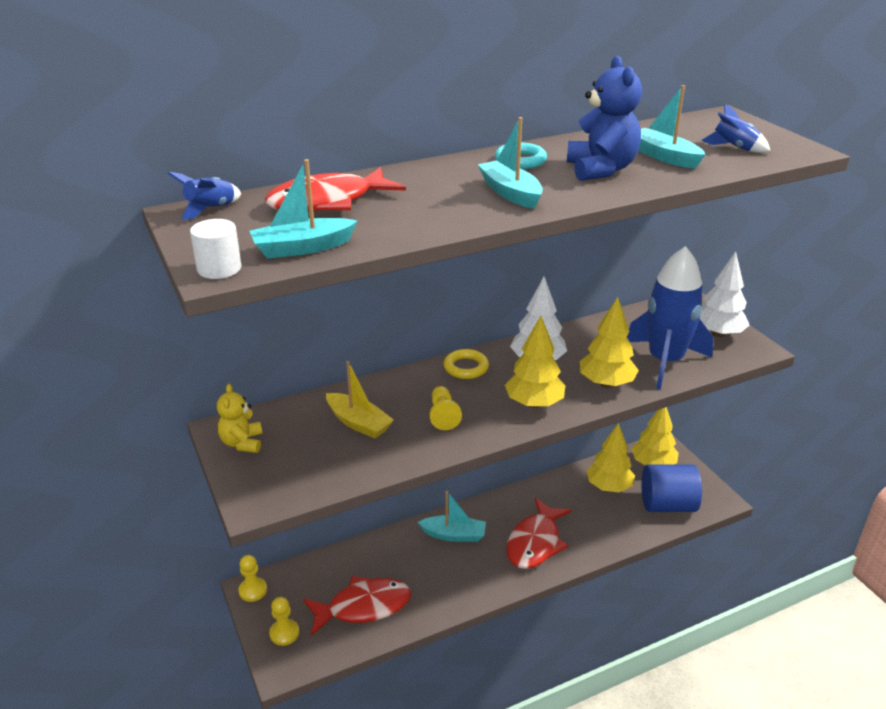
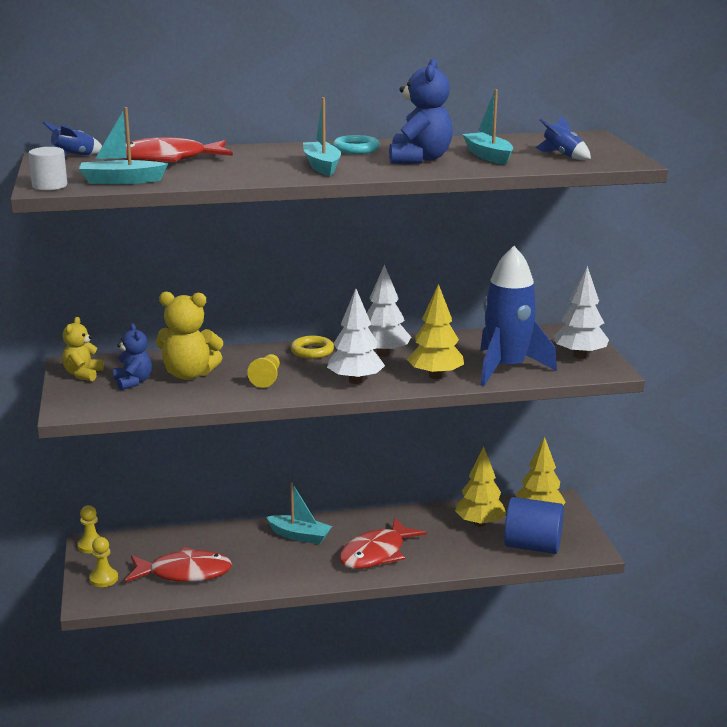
camera: 15 degrees right, 10 degrees down
yellow boat [326,361,394,439] -> yellow teddy bear [156,292,223,380]
yellow tree [505,316,565,408] -> white tree [327,289,385,384]
none -> blue teddy bear [113,323,152,390]

